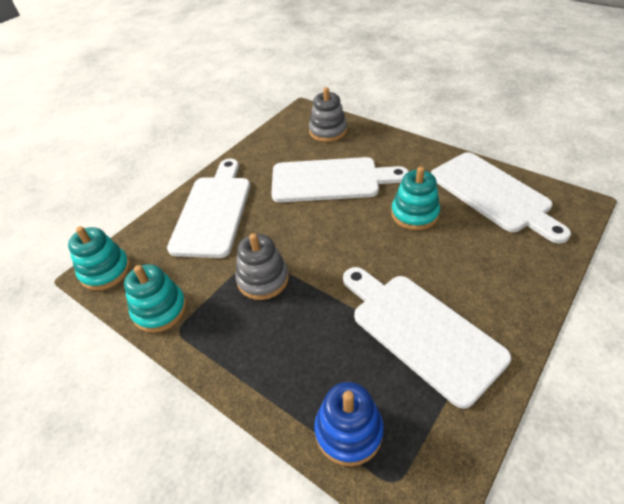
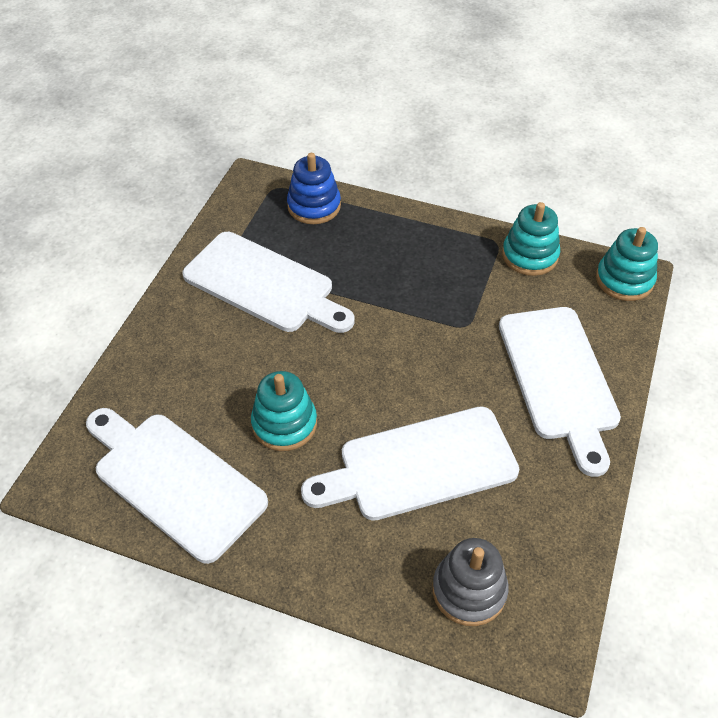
camera: 160 degrees right, 5 degrees up
grey stacking toy [235,233,289,300] -> none

